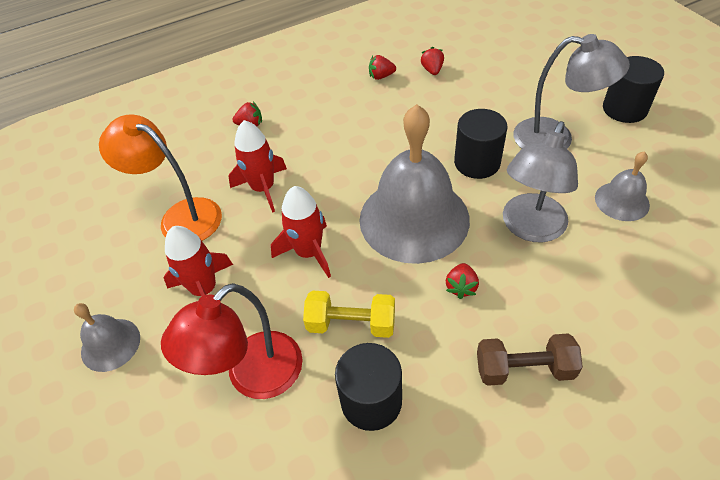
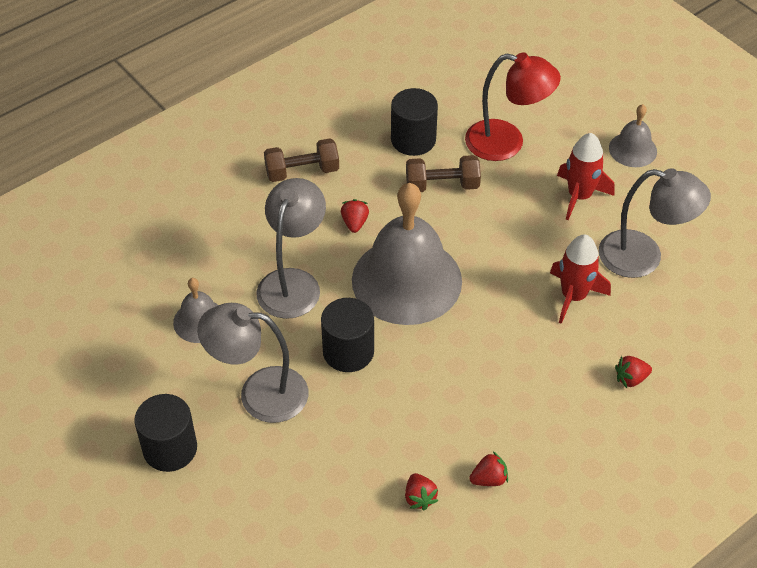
camera: 165 degrees right, 0 degrees up
orange lamp [99,115,222,241] -> grey lamp [599,168,711,278]
red lamp [161,283,303,399] -> red lamp turned 75 degrees clockwise [465,52,561,161]
red rocket [271,186,331,278] -> none
yellow dumbbell [303,290,395,338] -> brown dumbbell [406,155,481,192]

